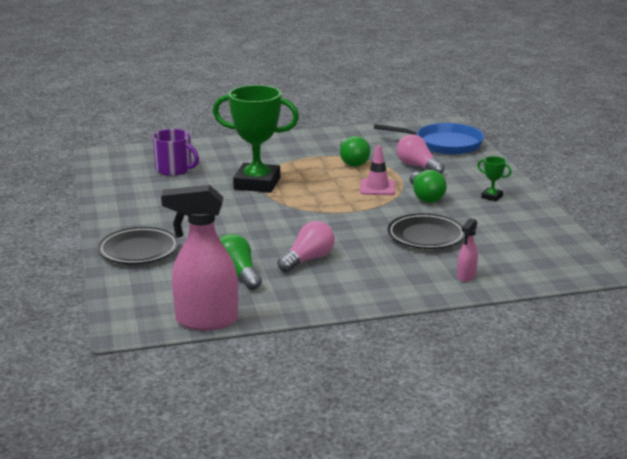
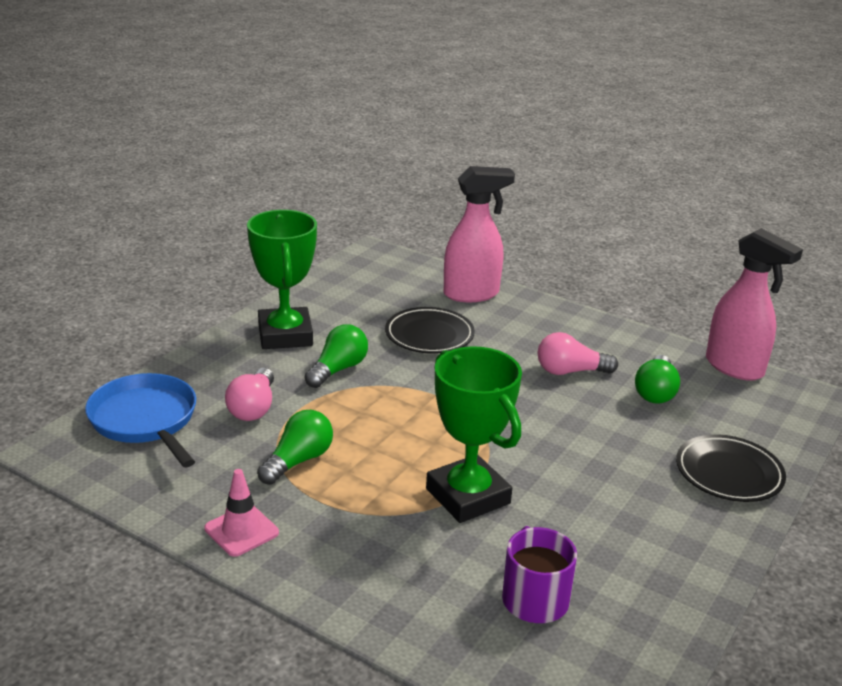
camera: 135 degrees left, 5 degrees up
pink traffic cone [360,145,395,195] -> pink traffic cone moved to [204,469,279,557]
pink spray bottle [457,218,478,282] -> pink spray bottle [444,166,515,302], size x2.16
green trophy [477,156,512,202] -> green trophy [247,210,317,349], size x2.44

